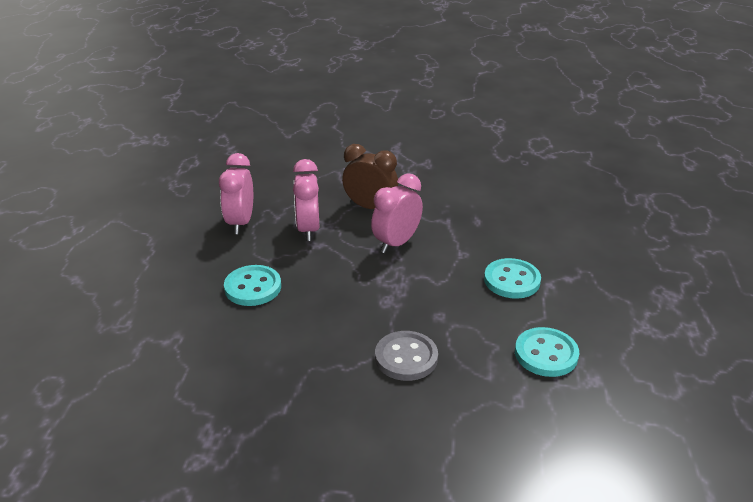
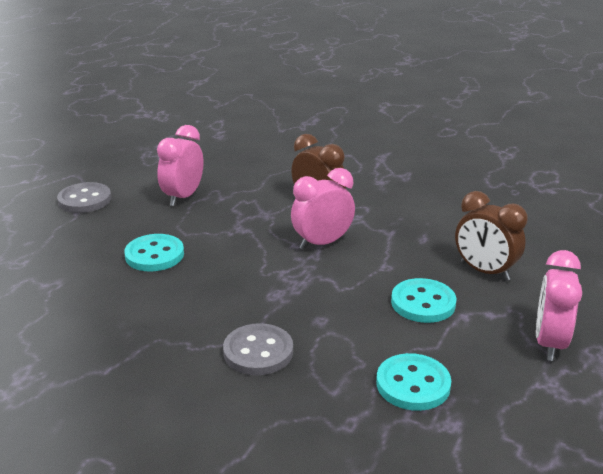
camera: 20 degrees right, 5 degrees down
pink clock [293,159,319,241] -> pink clock moved to [536,250,582,361]
none -> grey button [57,182,111,213]
none -> brown clock [455,191,528,281]

